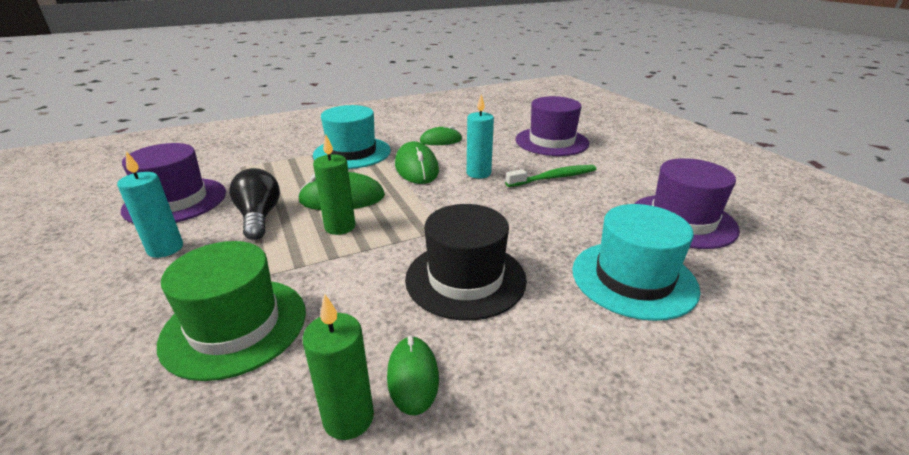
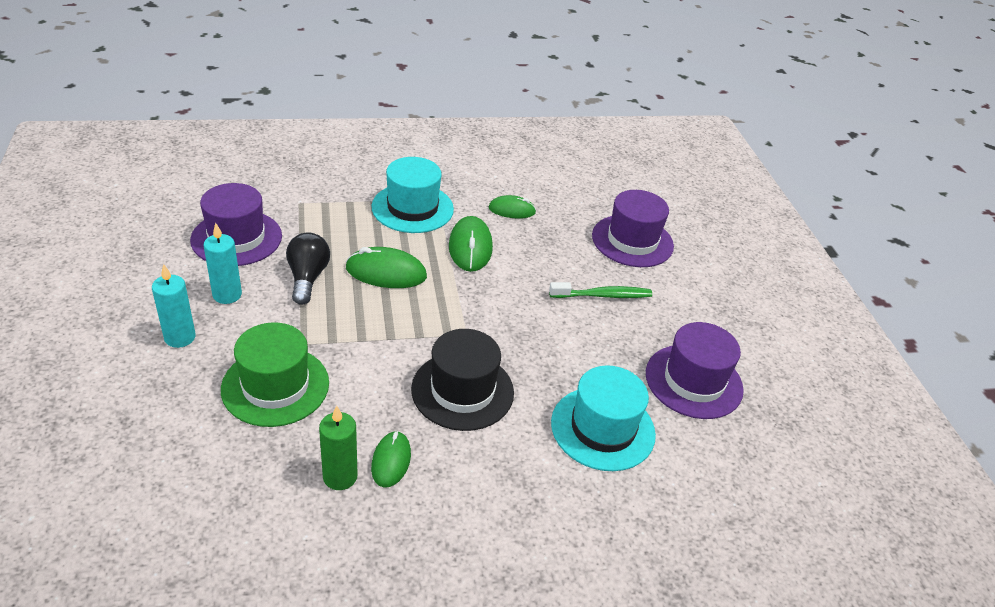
camera: 10 degrees right, 10 degrees up
green candle [313,135,355,235] -> none
turquoise candle [467,94,494,179] -> turquoise candle moved to [152,264,196,348]

